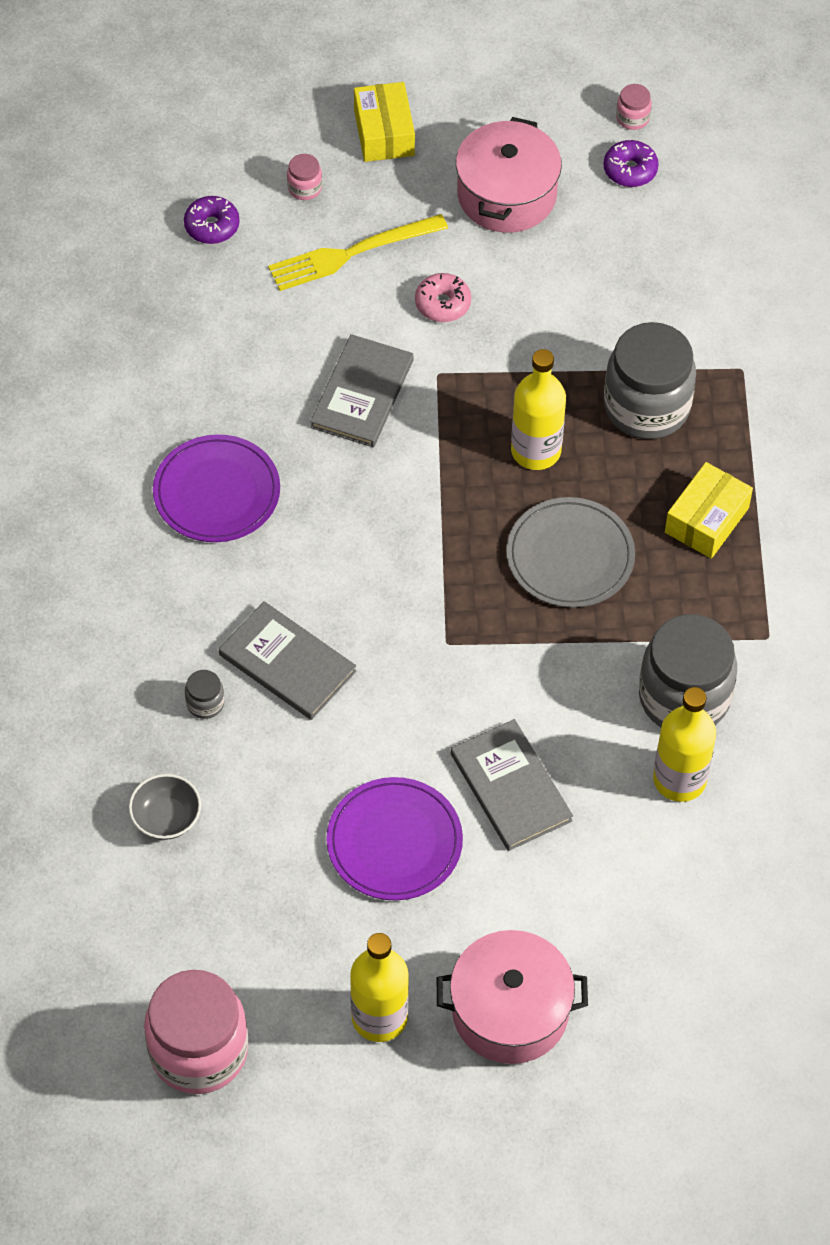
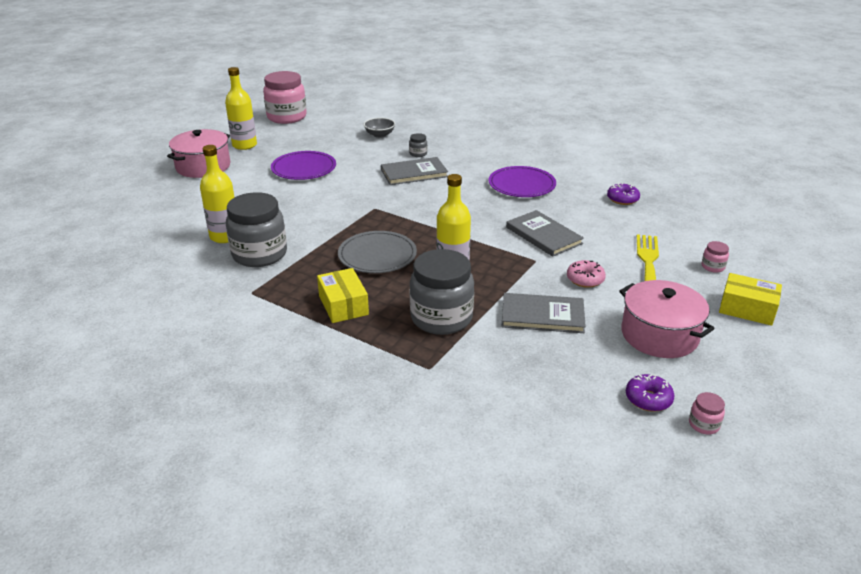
camera: 125 degrees right, 25 degrees down
purple donut [184,196,240,244] -> purple donut moved to [607,183,640,205]
grey book [451,719,573,851] -> grey book moved to [501,293,586,333]

